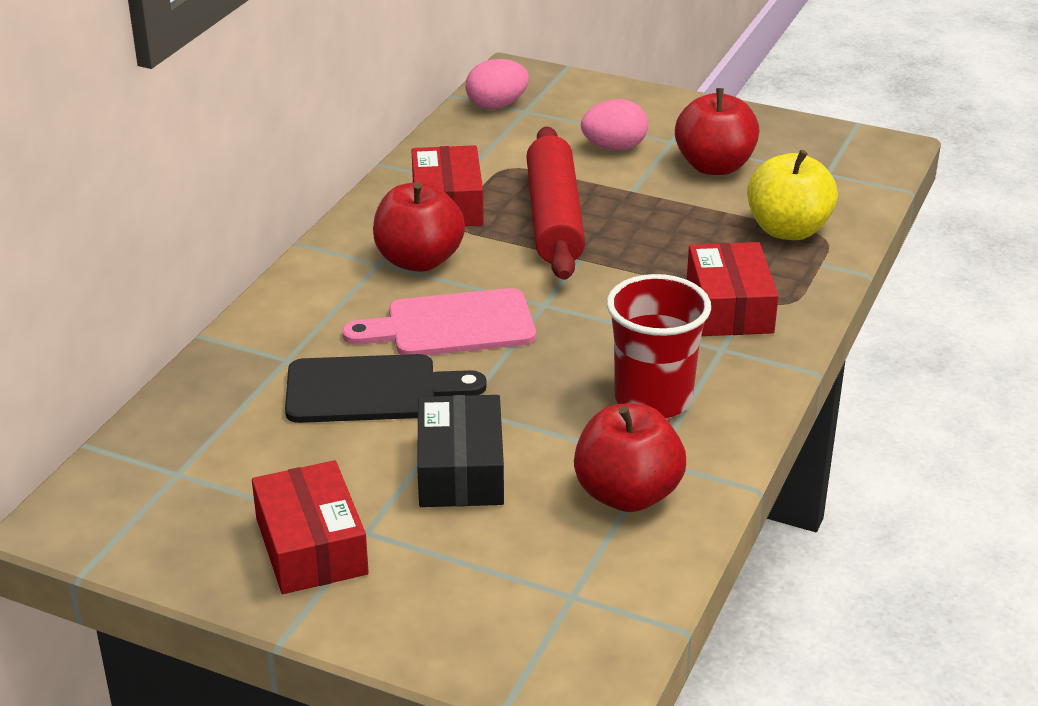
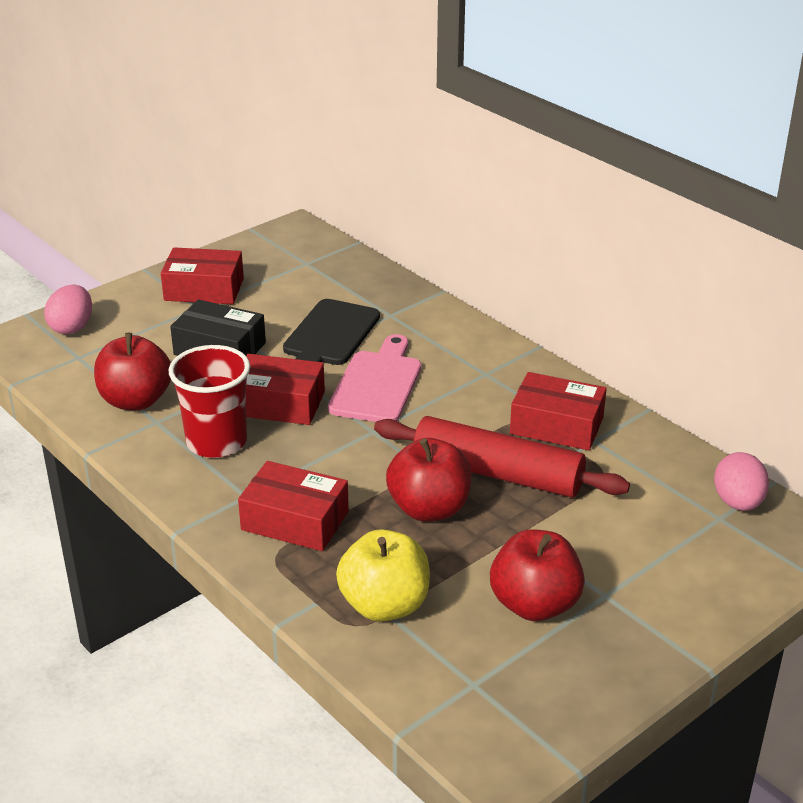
camera: 115 degrees right, 0 degrees up
red apple [373,182,465,272] -> red apple moved to [386,438,472,522]
pink egg [581,99,648,150] -> pink egg moved to [44,285,92,335]
none -> red box [246,354,325,425]

